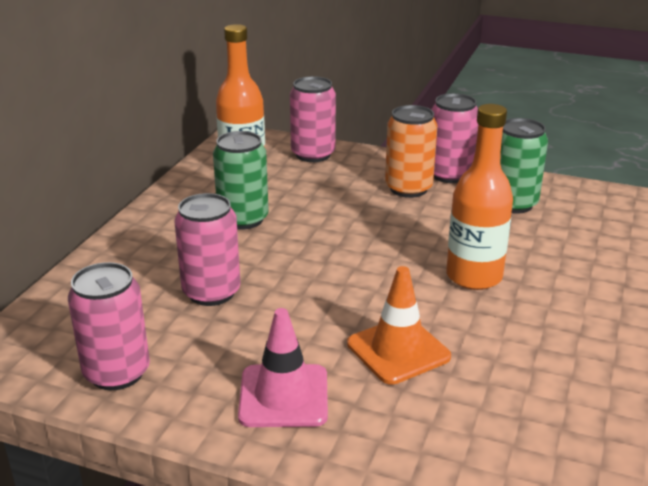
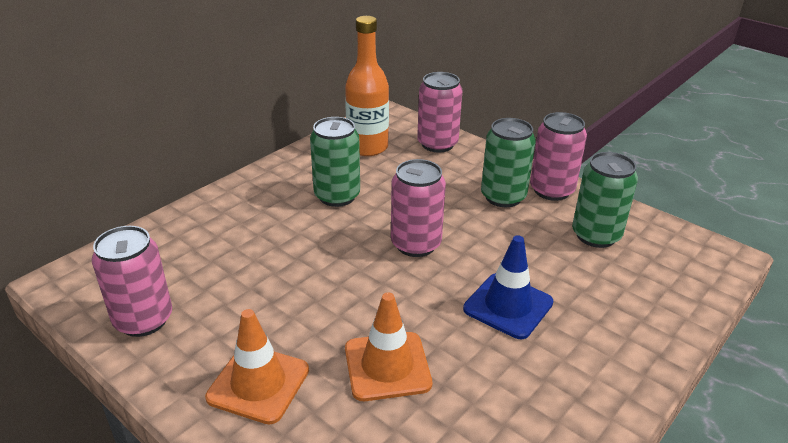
camera: 20 degrees right, 5 degrees up
pink can [174,193,240,306] -> pink can moved to [391,159,446,257]
pink traffic cone [238,308,328,427] -> orange traffic cone [205,309,309,425]
orange can [385,105,437,198] -> green can [481,118,536,207]
orange bottle [446,104,513,290] -> blue traffic cone [463,235,553,339]

